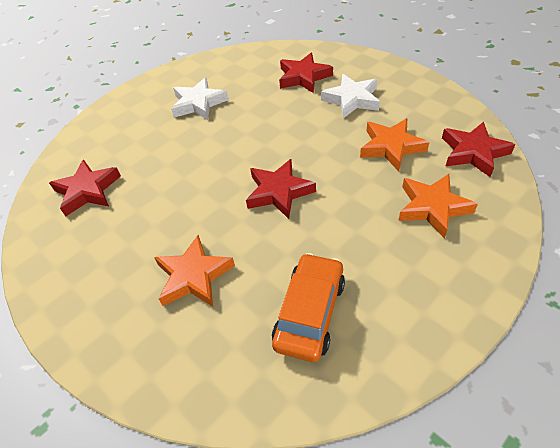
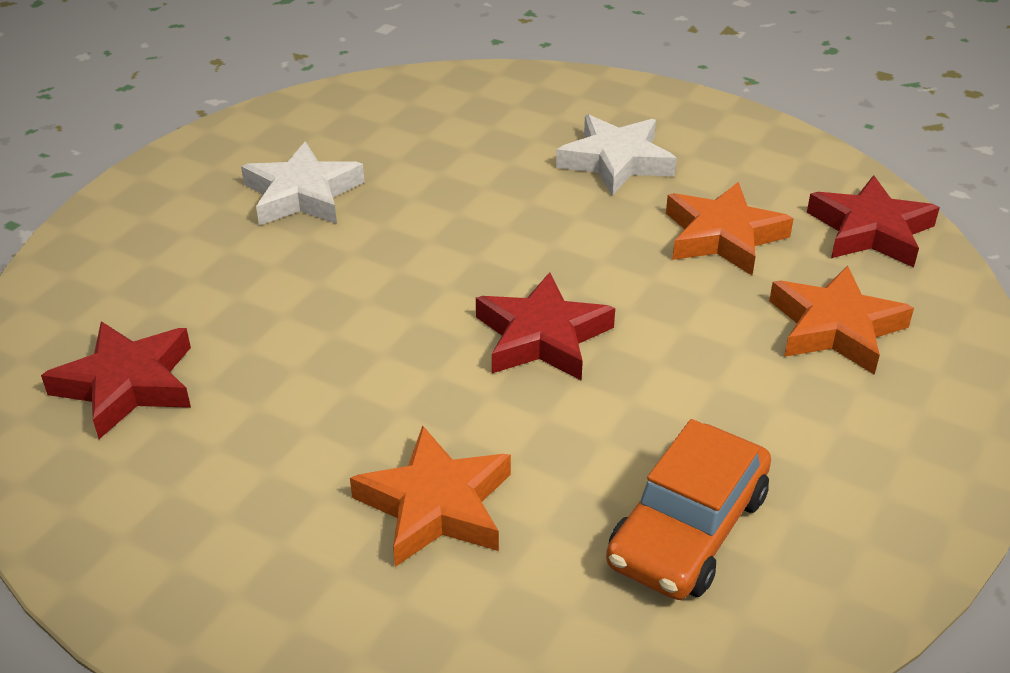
camera: 20 degrees left, 10 degrees down
orange car [272,253,345,362] -> orange car turned 150 degrees counterclockwise [606,419,771,600]
red star [279,53,333,93] -> none

